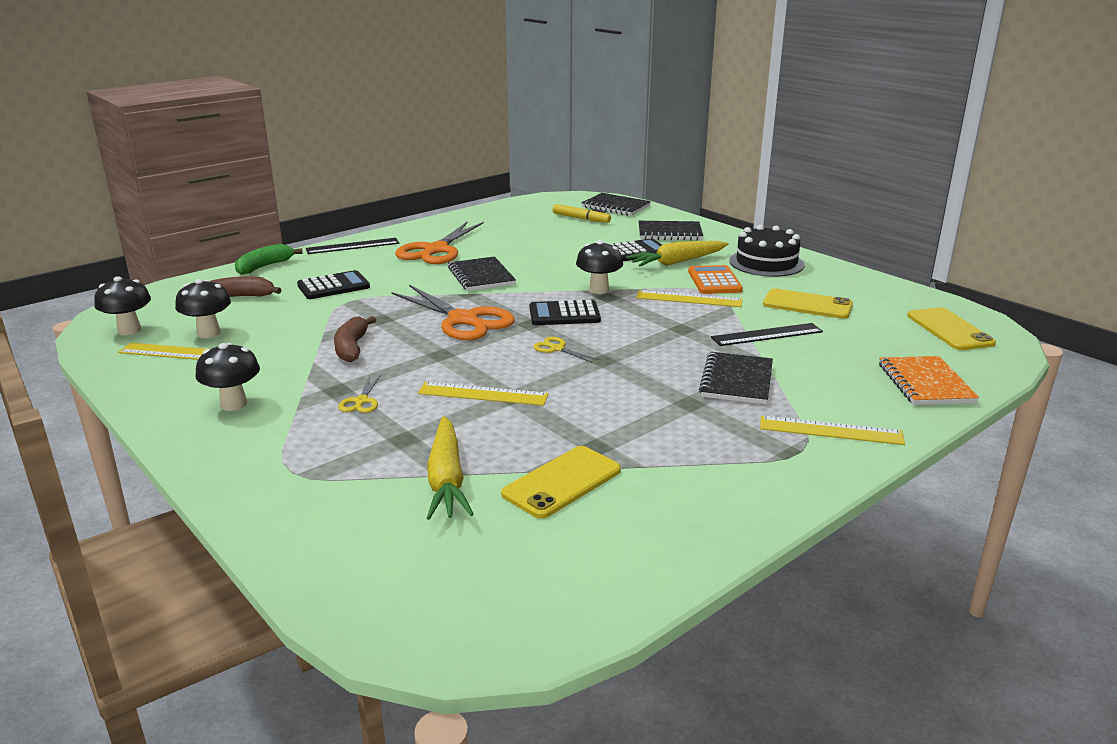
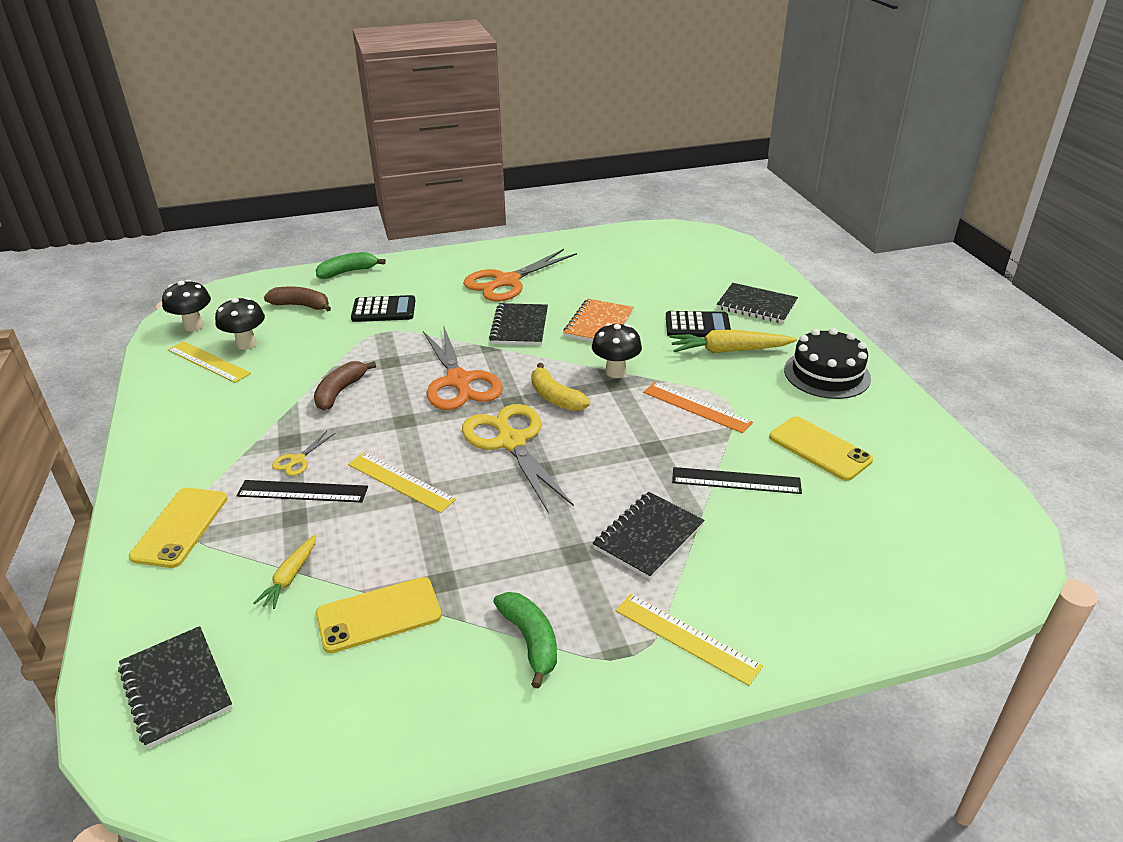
camera: 25 degrees right, 10 degrees up
black mushroom [196,343,260,411] -> none
black ruler [306,238,399,254] -> black ruler moved to [236,480,368,502]
yellow carrot [427,416,474,520] -> yellow carrot [253,534,316,609], size x0.59
black calculator [530,300,601,325] -> yellow banana [531,363,590,411]
yellow scissors [533,337,599,363] -> yellow scissors [462,404,574,512], size x2.31
yellow marker [553,204,611,223] -> none
black notebook [582,193,651,216] -> black notebook moved to [118,626,233,749]
yellow ruler [636,290,743,307] -> orange ruler [643,382,753,433]
orange calculator [688,265,743,294] -> none
orange notebook [879,356,979,405] -> orange notebook moved to [563,299,634,342]
yellow phone [908,307,996,350] -> yellow phone moved to [129,488,228,568]
none -> green banana [493,592,557,689]

